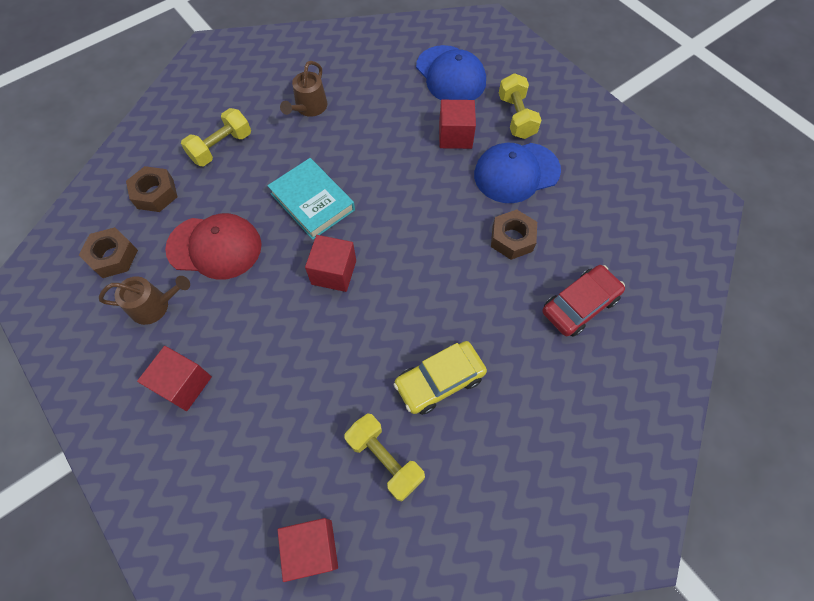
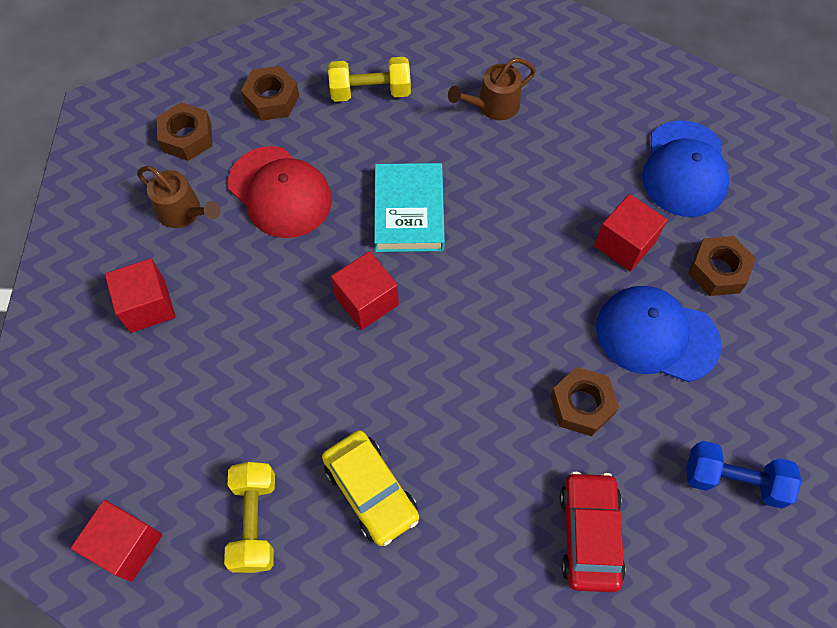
camera: 40 degrees right, 0 degrees up
yellow car [393,341,487,415] -> yellow car turned 135 degrees counterclockwise [322,430,419,546]
yellow dumbbell [499,73,542,139] -> brown nut [688,236,756,296]
red car [542,265,625,337] -> red car turned 90 degrees counterclockwise [559,471,626,592]
none -> blue dumbbell [686,441,802,509]

